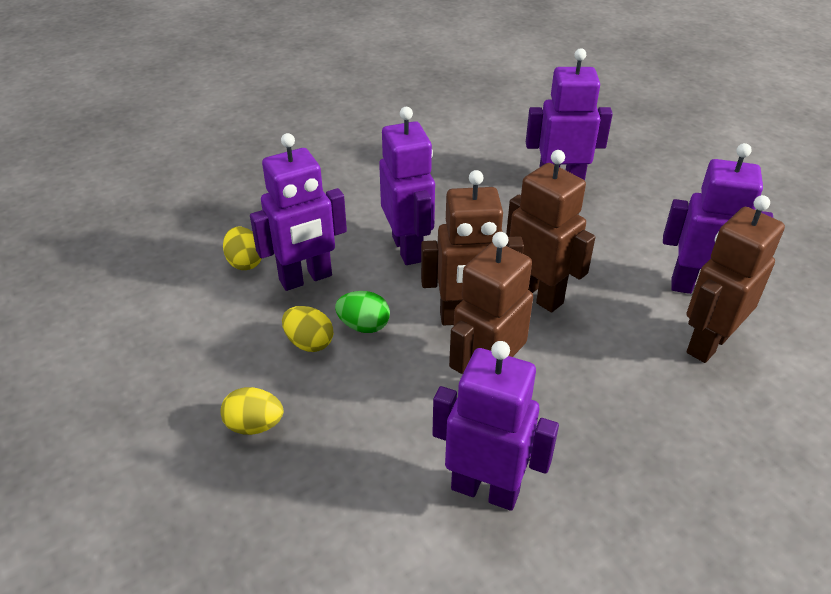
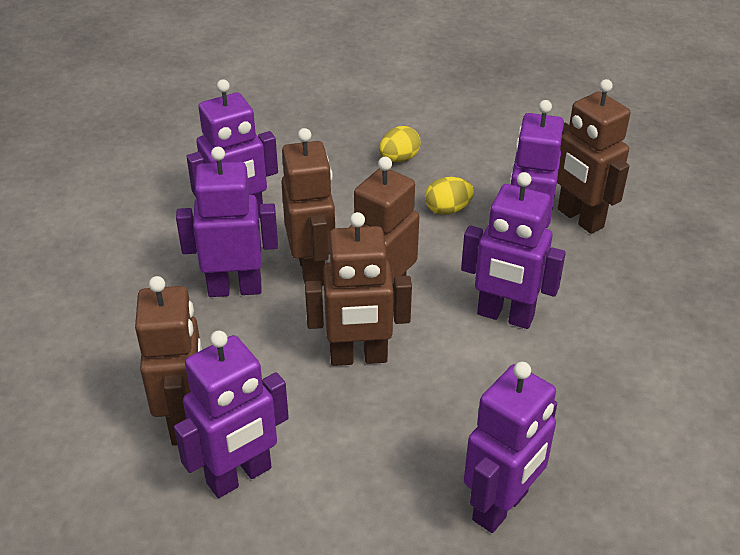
camera: 130 degrees right, 0 degrees up
yellow egg [223,226,262,270] -> brown robot [557,79,630,234]
green egg [335,291,390,333] -> none
none -> purple robot [176,147,278,297]

